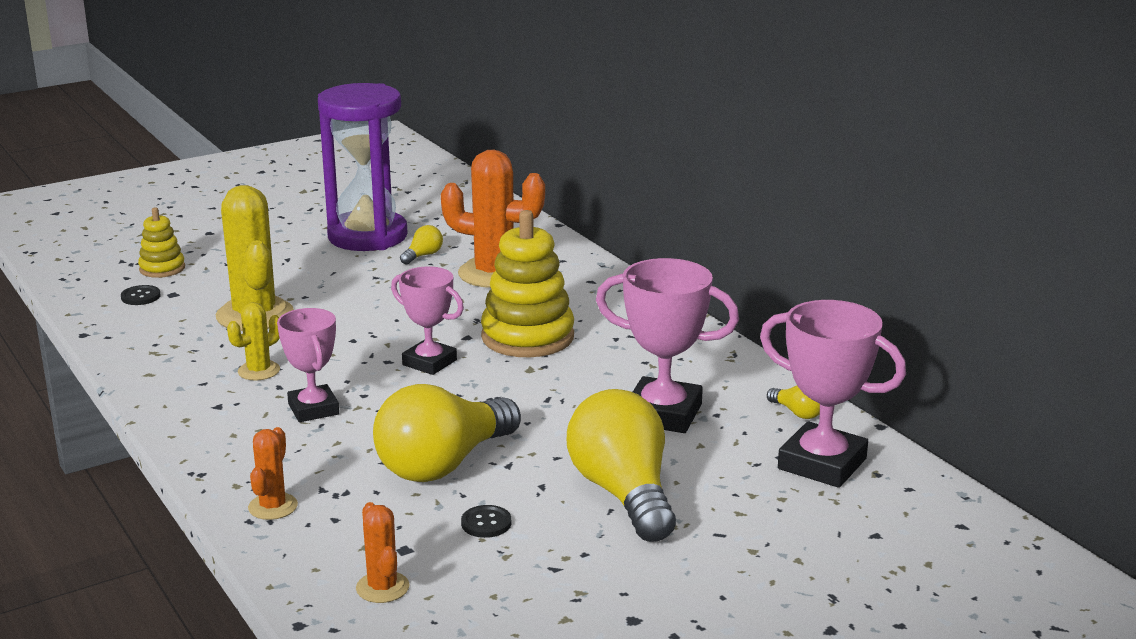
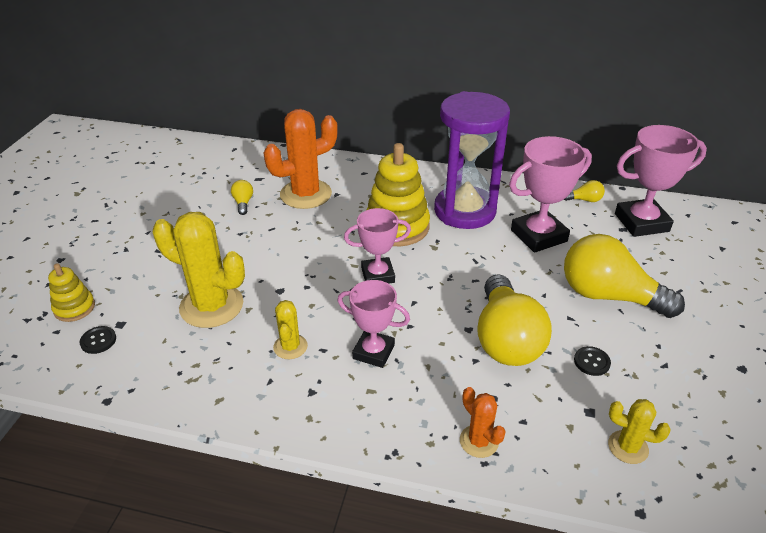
camera: 45 degrees left, 15 degrees up
purple hourglass [318,83,408,251] -> purple hourglass moved to [434,91,510,229]
orange cactus [356,502,409,603] -> yellow cactus [608,399,671,464]

